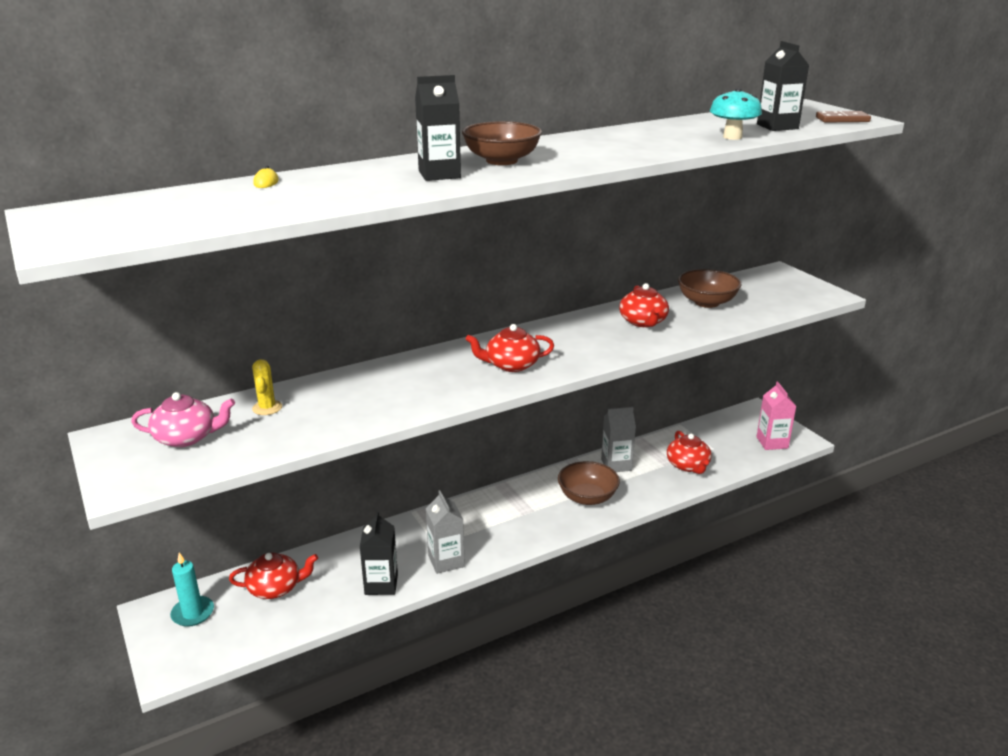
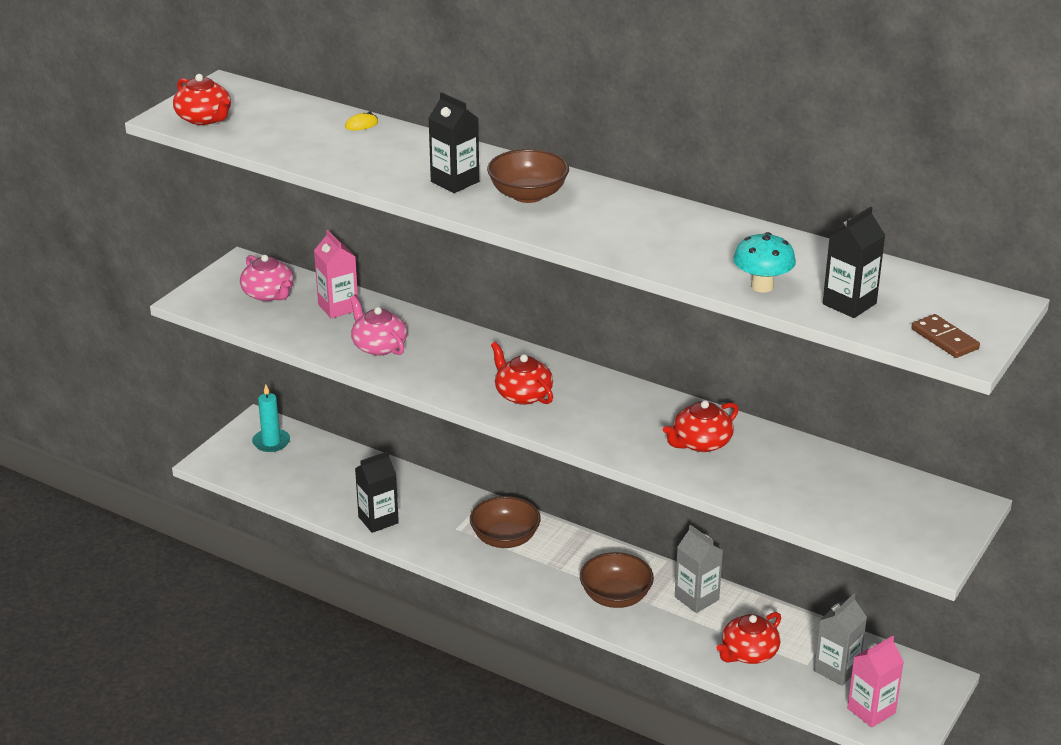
camera: 60 degrees right, 5 degrees up
red teapot [229,552,318,599] -> red teapot moved to [173,74,231,125]
yellow cactus [252,359,282,415] -> pink carton [314,230,358,318]
grey carton [426,490,465,574] -> grey carton moved to [814,594,867,686]
brown bowl [678,269,742,308] -> brown bowl moved to [470,496,541,548]
none -> pink teapot [350,295,407,356]

